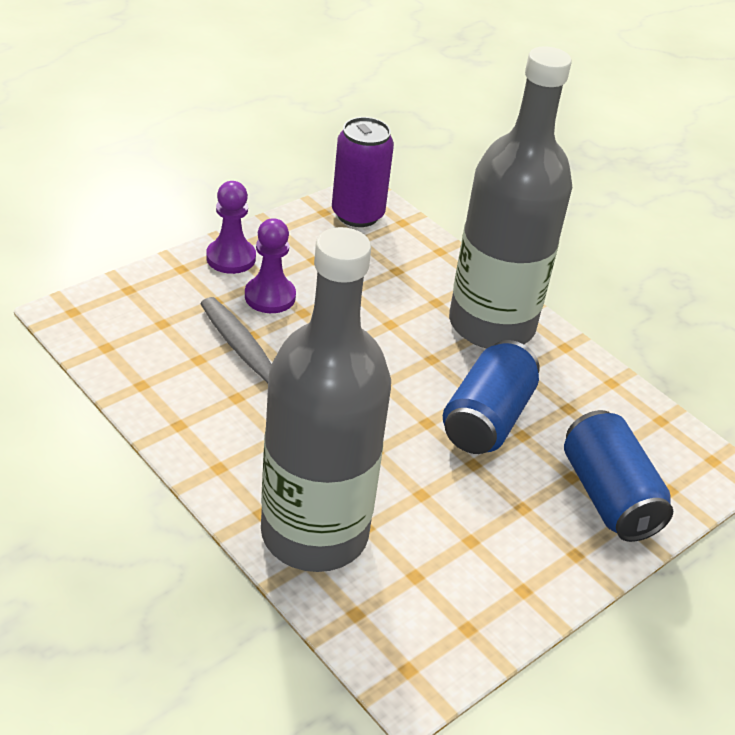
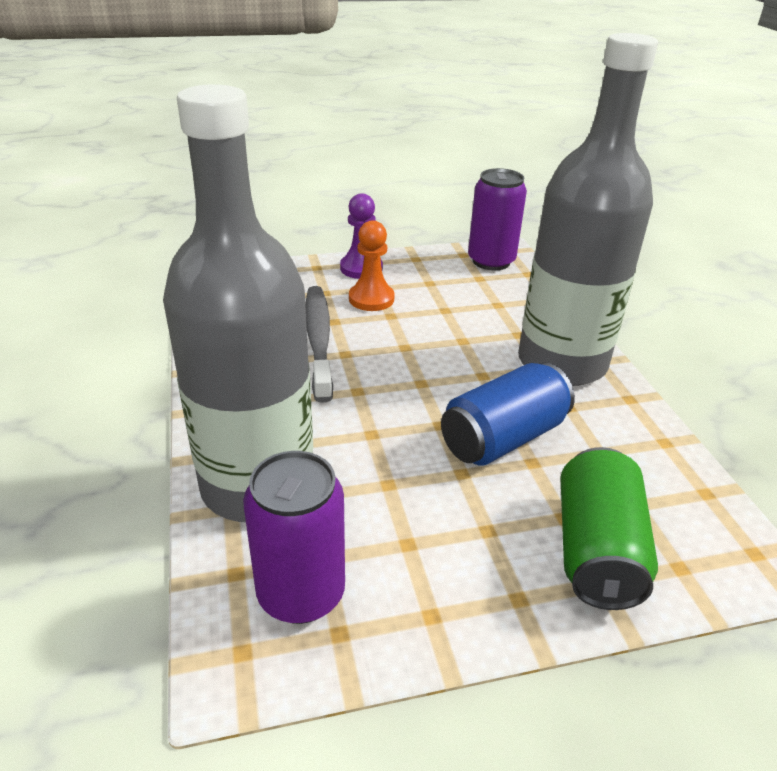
camera: 30 degrees right, 5 degrees down
purple pawn [245,218,296,313] -> orange pawn [349,220,395,311]
blue can [564,410,673,542] -> green can [560,447,658,610]
none -> purple can [243,451,345,624]

